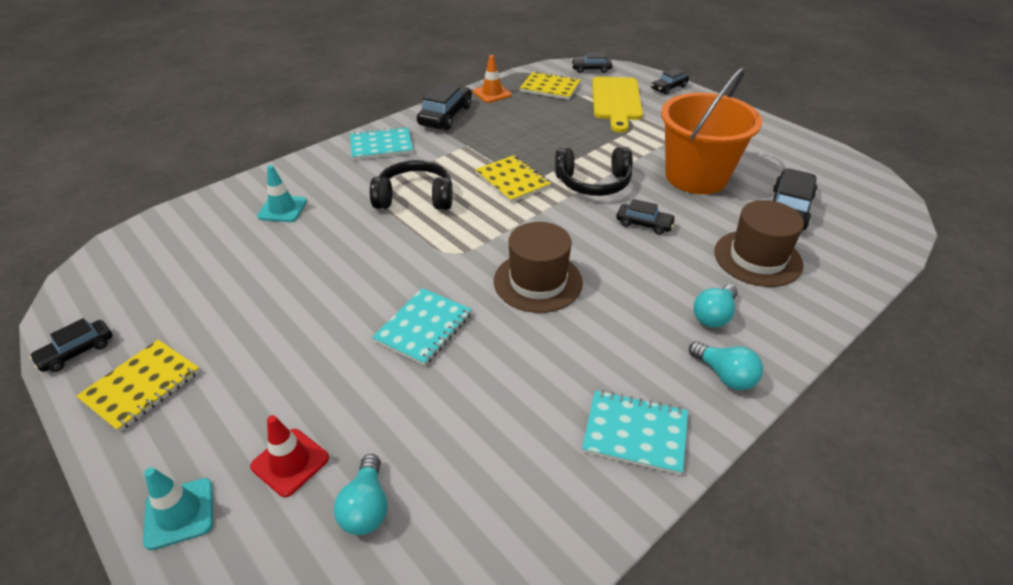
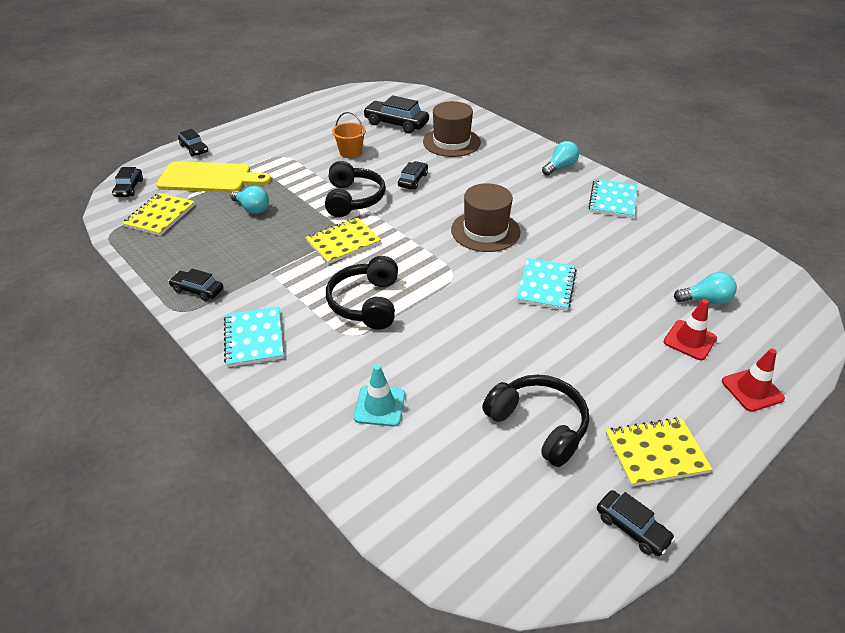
camera: 90 degrees left, 0 degrees up
yellow notebook [76,340,200,432] -> yellow notebook turned 45 degrees counterclockwise [606,417,713,486]
turquoise traffic cone [143,467,213,550] -> red traffic cone [722,348,785,412]
turquoise notebook [372,288,472,366] -> turquoise notebook turned 75 degrees clockwise [516,258,577,311]
black car [417,84,472,130] -> black car [169,269,223,301], size x0.60
orange traffic cone [473,55,512,103] -> none
orange bucket [661,68,762,194] -> orange bucket [332,112,366,158], size x0.45
turquoise light bulb [694,284,738,328] -> turquoise light bulb moved to [230,186,269,214]
none -> black headphones [482,375,589,467]

